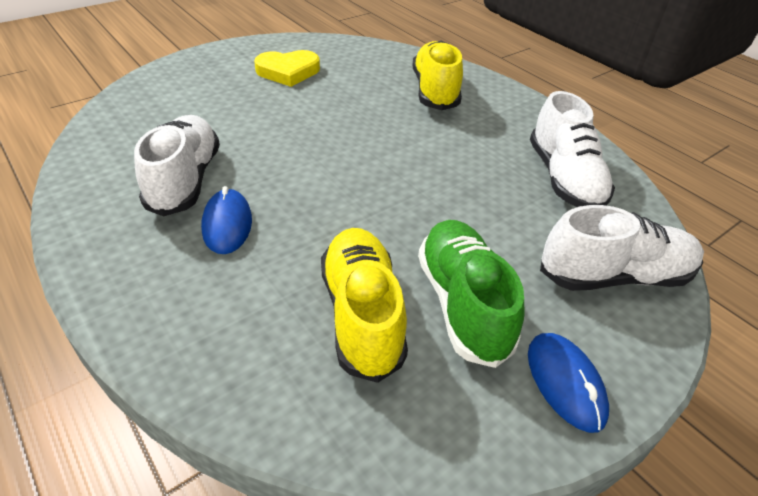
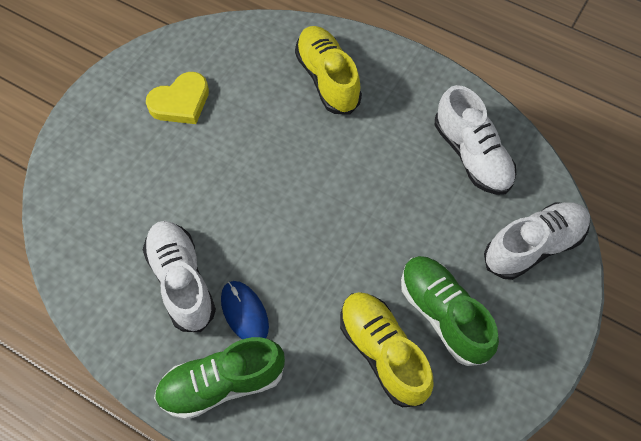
camera: 20 degrees left, 20 degrees up
blue mouse [528,333,609,433] -> none
none -> green shoe [154,337,285,420]

